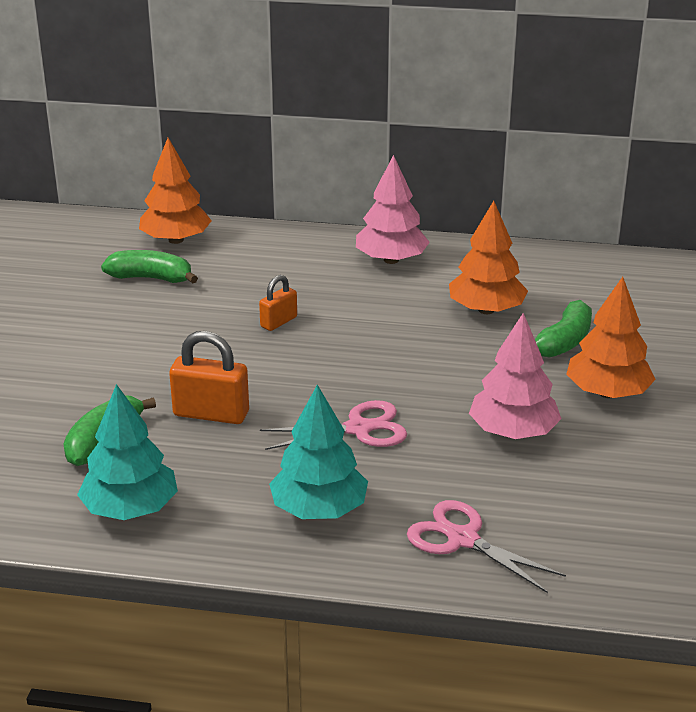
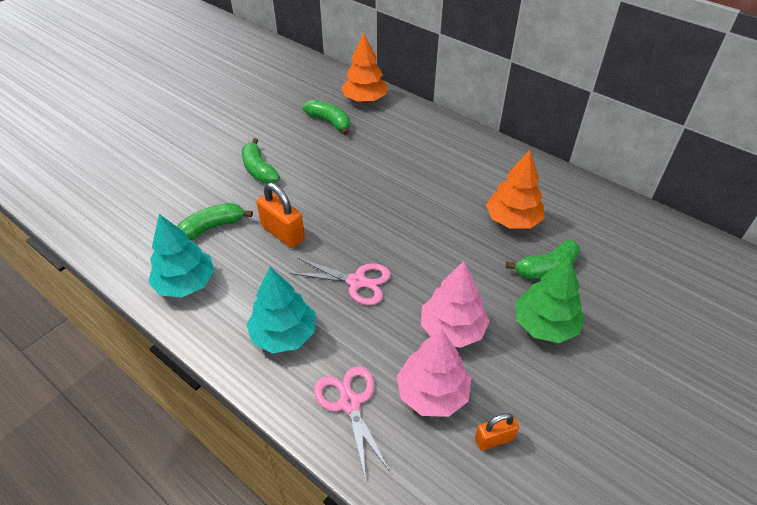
camera: 30 degrees right, 15 degrees up
orange padlock [259,275,297,331] -> orange padlock moved to [475,413,519,451]
pink tree [356,155,430,264] -> pink tree moved to [397,329,471,417]
orange tree [566,277,656,398] -> green tree [515,257,585,343]
none -> green banana [242,138,280,184]

